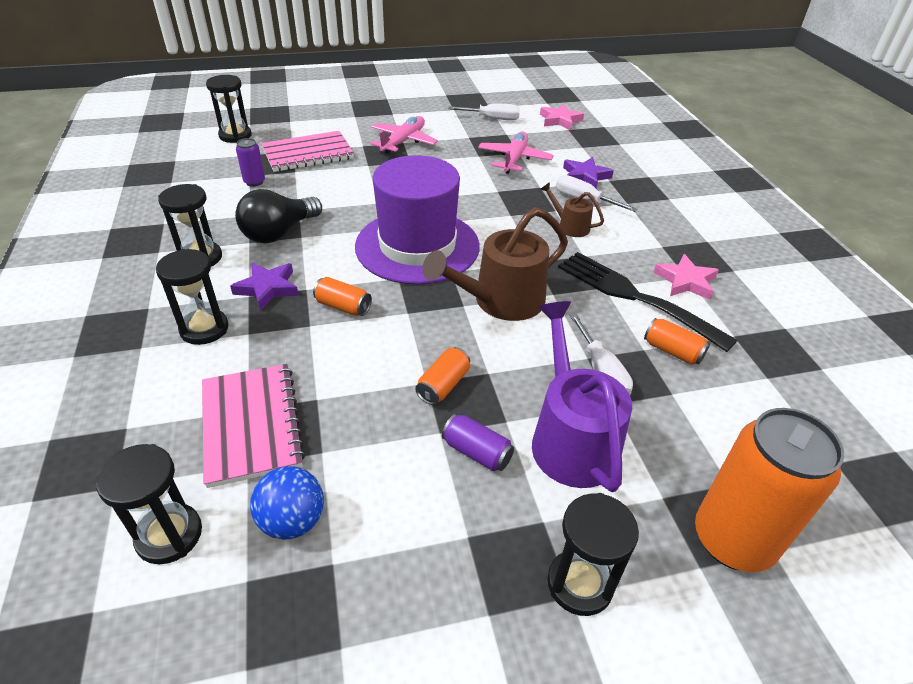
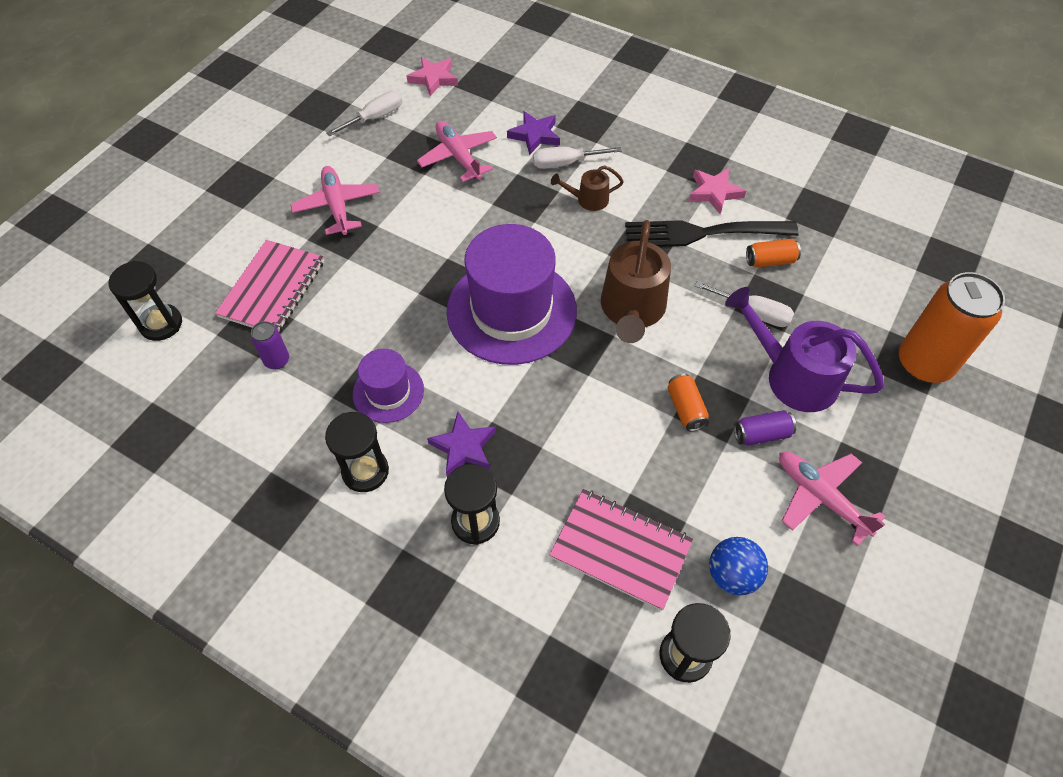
camera: 45 degrees left, 15 degrees up
black light bulb [235,189,322,244] -> purple hat [353,349,424,423]
orange can [313,277,372,316] -> none
black hourglass [548,493,639,616] -> none
none -> pink plane [779,452,885,546]

